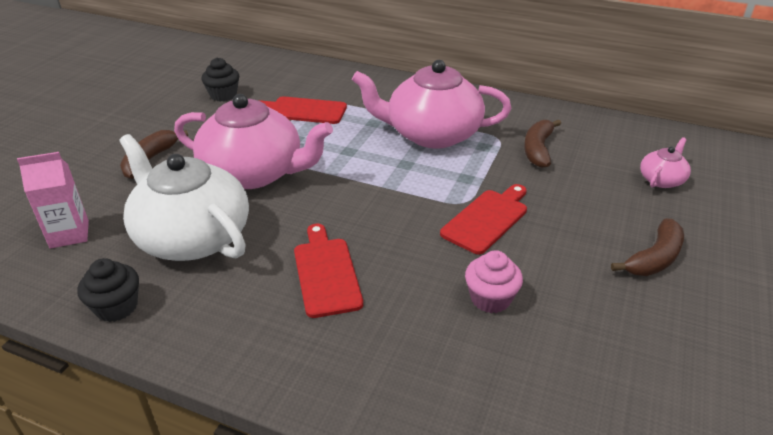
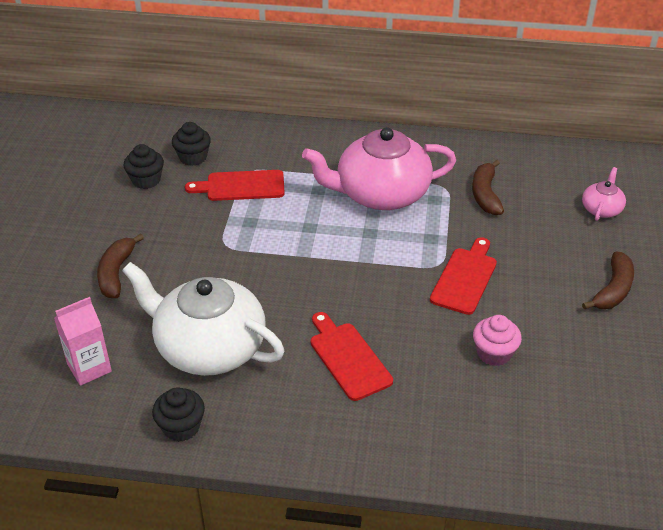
camera: 15 degrees left, 5 degrees up
pink teapot [174,94,333,189] -> none
none -> black cupcake [172,122,211,166]

